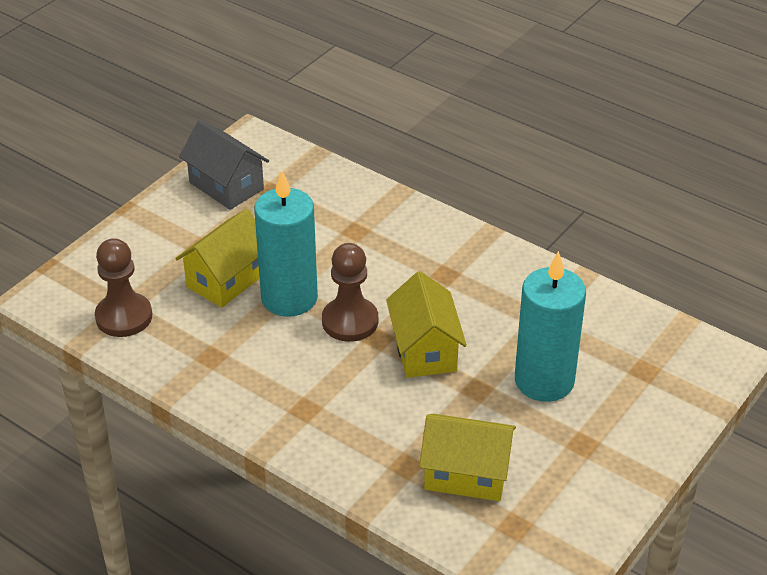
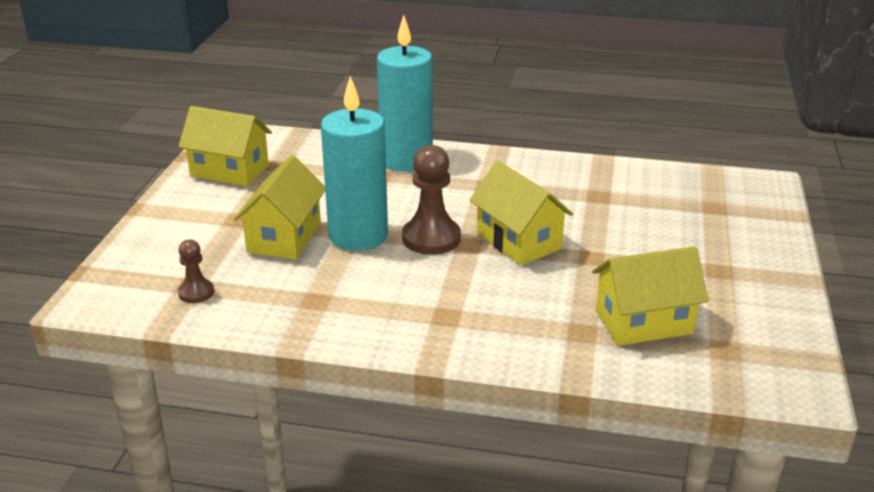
camera: 25 degrees left, 10 degrees down
brown pawn [95,238,152,337] -> brown pawn [178,239,214,303], size x0.55
grey house [179,120,269,210] -> yellow house [178,106,272,187]
turquoise candle [515,251,586,402] -> turquoise candle moved to [377,15,433,172]

